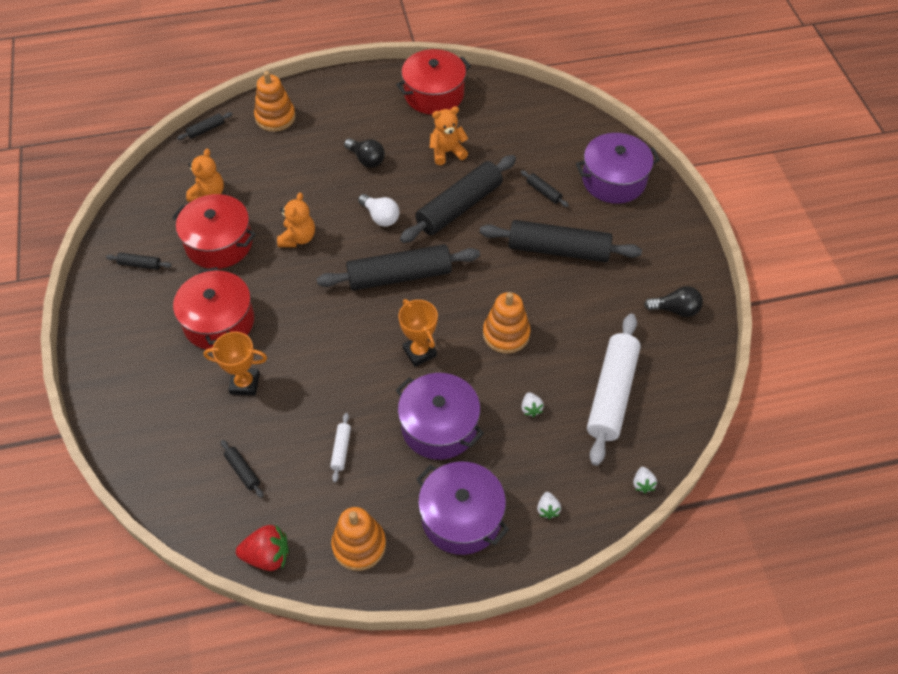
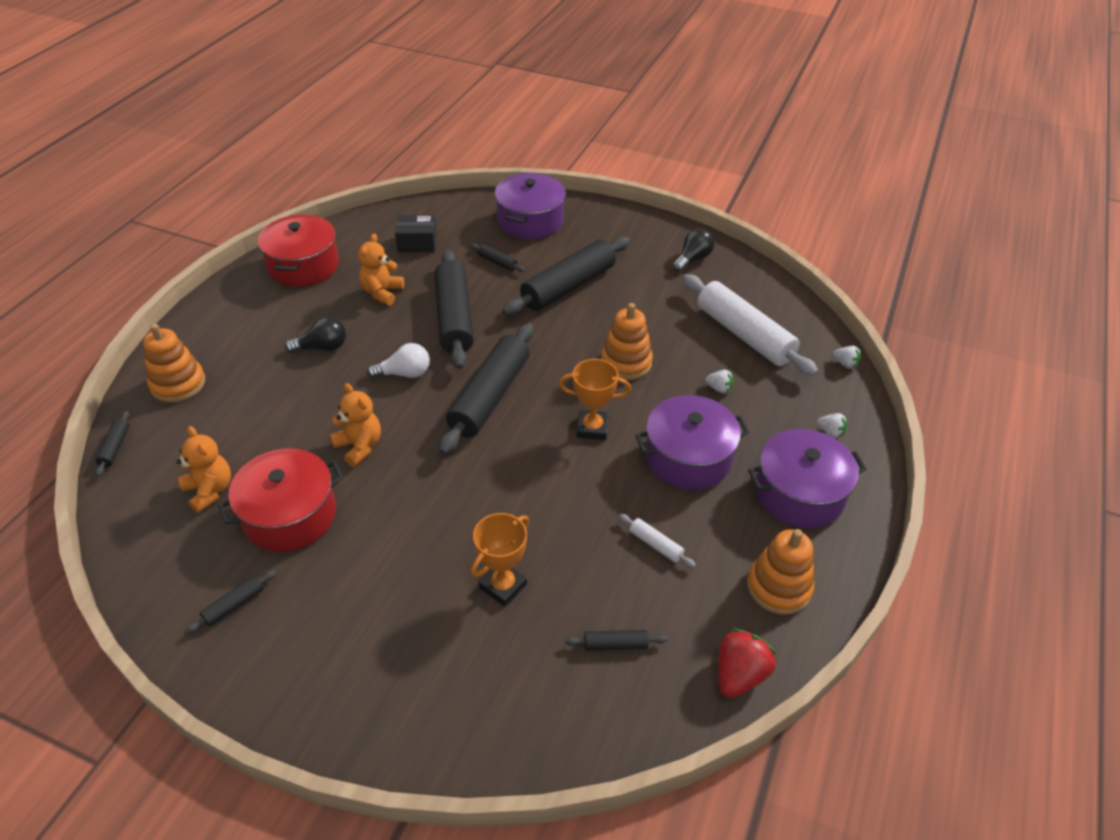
camera: 55 degrees left, 10 degrees down
red pot [173,267,254,349] -> none
black rolling pin [521,170,569,207] -> black rolling pin turned 45 degrees clockwise [471,243,525,272]
none -> black box [395,215,437,253]

